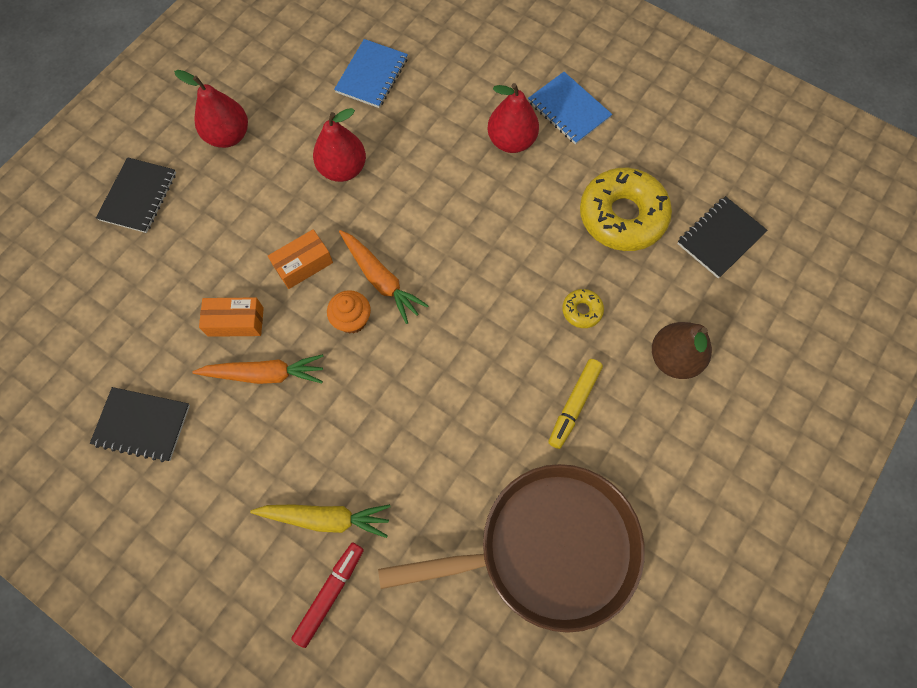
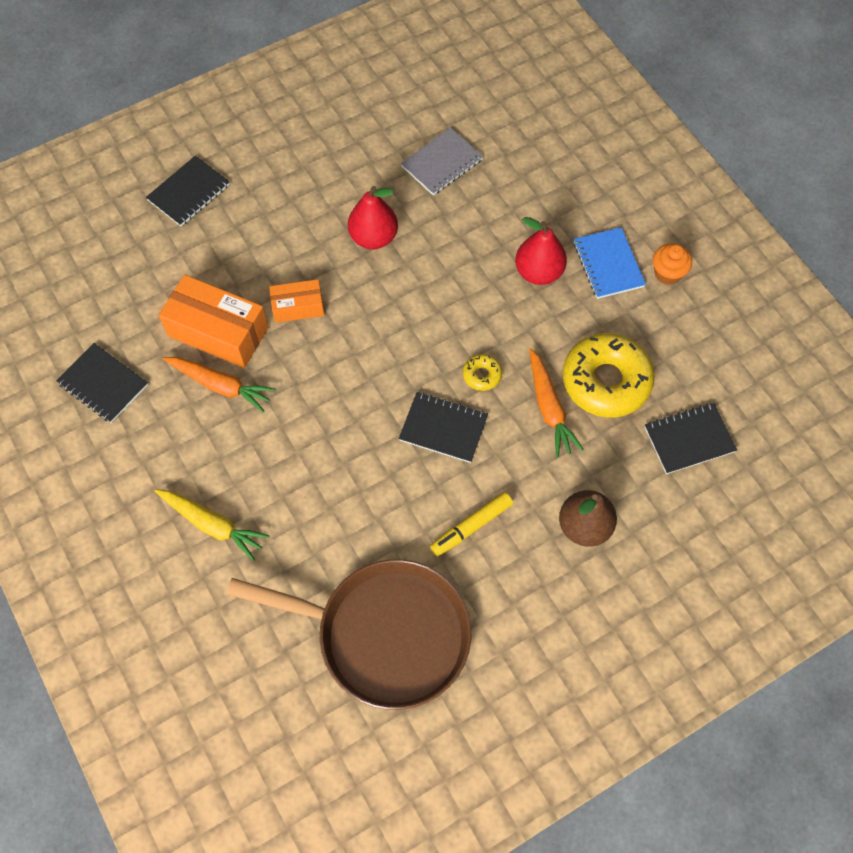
camera: 25 degrees right, 5 degrees down
red pear [174,70,248,148] -> none
orange box [199,297,264,337] -> orange box [158,275,268,368], size x1.76
red marker [291,542,364,648] -> none
orange cupcake [327,290,371,334] -> orange cupcake moved to [653,244,692,285]
blue notebook [334,39,408,108] -> grey notebook [401,127,483,195]
orange carrot [339,230,429,324] -> orange carrot moved to [529,348,584,458]
yellow donut [562,289,604,328] -> yellow donut moved to [463,354,502,391]
none -> black notebook [399,392,488,463]

